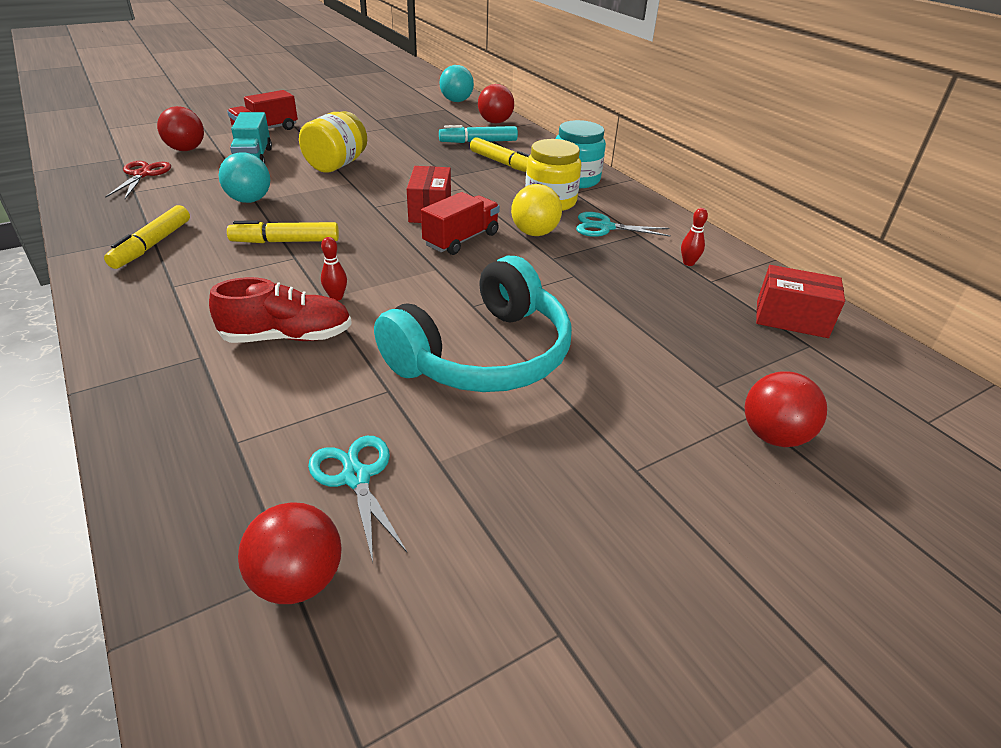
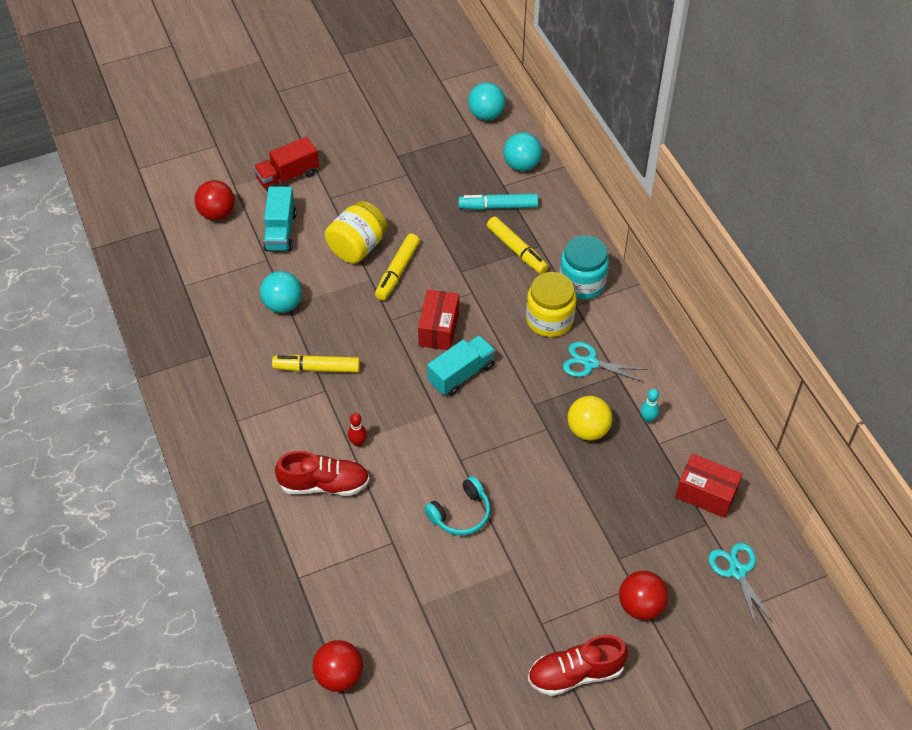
camera: 10 degrees right, 15 degrees up
yellow marker [104,205,190,269] -> yellow marker moved to [375,234,420,300]
red scissors [105,161,171,199] -> none
turquoise scissors [308,436,407,562] -> turquoise scissors moved to [709,543,773,627]
turquoise headphones [374,256,572,392] -> turquoise headphones [424,476,490,535], size x0.49
red truck [421,192,500,255] -> turquoise truck [427,335,495,396]
red ball [478,84,514,124] -> turquoise ball [503,132,542,171]
yellow ball [511,184,562,236] -> yellow ball moved to [568,396,613,441]
red bowling pin [681,208,708,266] -> turquoise bowling pin [640,389,660,423]
none -> red shoe [528,635,628,696]

